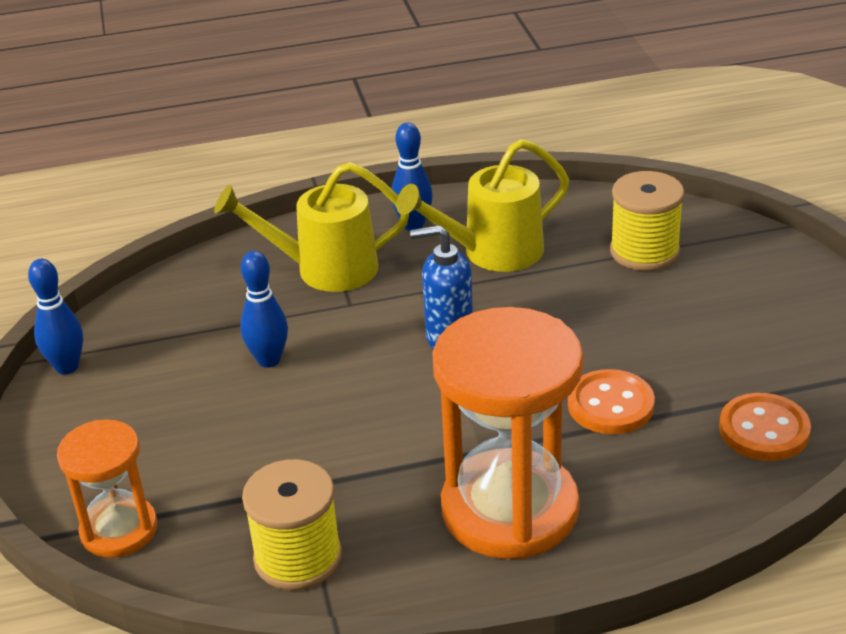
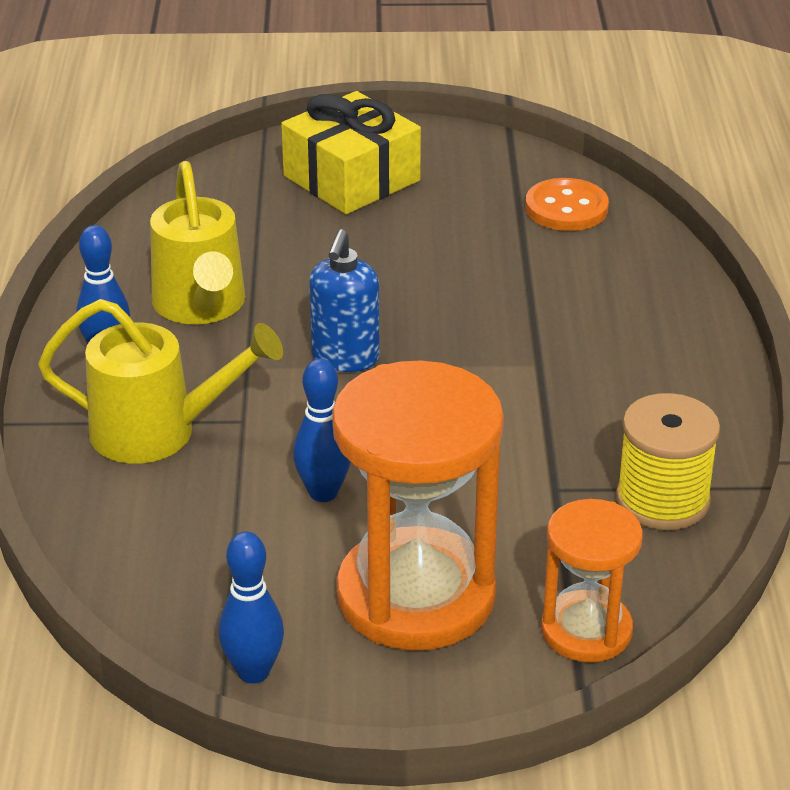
camera: 80 degrees left, 0 degrees up
yellow watering can [214,162,409,292] -> yellow watering can turned 90 degrees counterclockwise [38,299,283,464]
orange hourglass [432,307,583,559] -> orange hourglass moved to [332,360,504,651]
orange button [568,369,655,434] -> none
yellow spool [610,171,684,271] -> none
none -> yellow gift [281,91,421,214]

